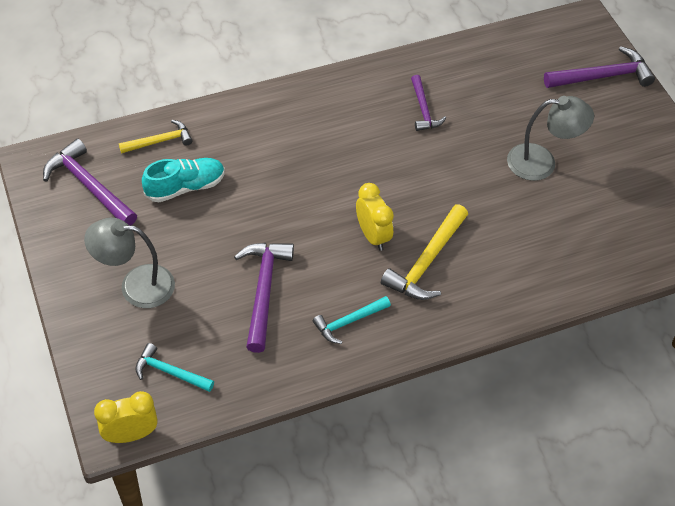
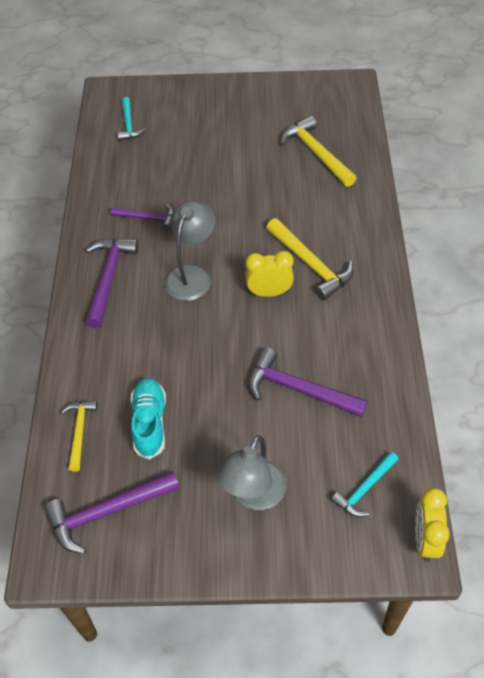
camera: 65 degrees left, 0 degrees up
turquoise hammer [313,296,391,344] -> turquoise hammer moved to [118,97,145,141]
grey lamp [507,96,594,181] -> grey lamp moved to [165,201,215,301]
purple hammer [544,46,655,88] -> purple hammer moved to [86,238,139,329]
none -> yellow hammer [281,116,356,187]

